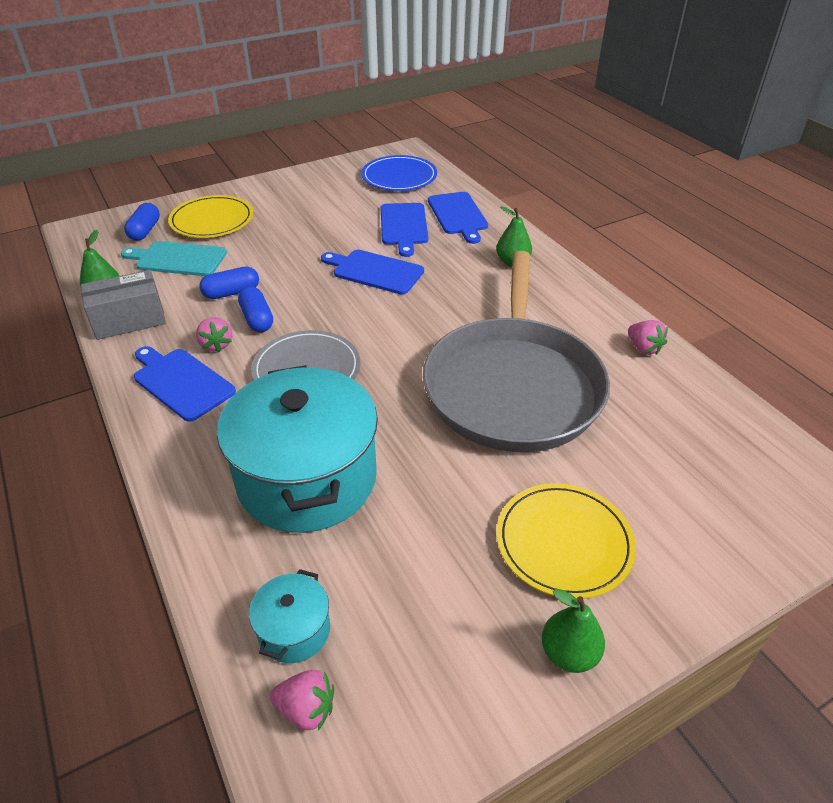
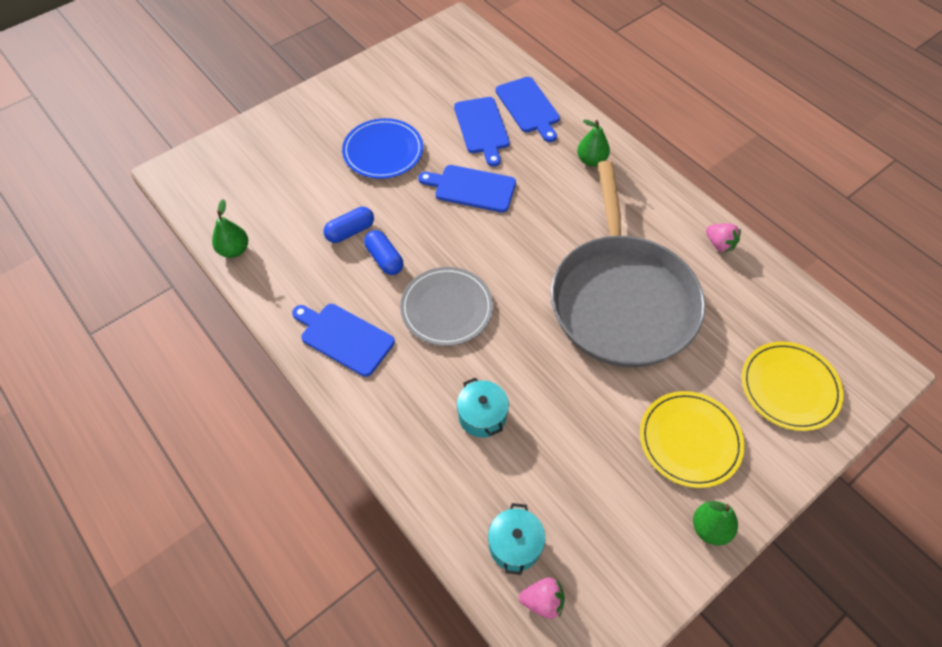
camera: 10 degrees left, 15 degrees up
grey box [81,270,166,340] -> none
turquoise cutting board [121,241,227,276] -> none
blue capsule [124,203,160,241] -> none
yellow plate [168,195,253,238] -> yellow plate moved to [742,341,844,431]
pink strawberry [196,317,232,352] -> none
turquoise pot [217,365,378,533] -> turquoise pot [457,378,509,438], size x0.43
blue plate [361,155,437,191] -> blue plate moved to [342,118,423,179]

